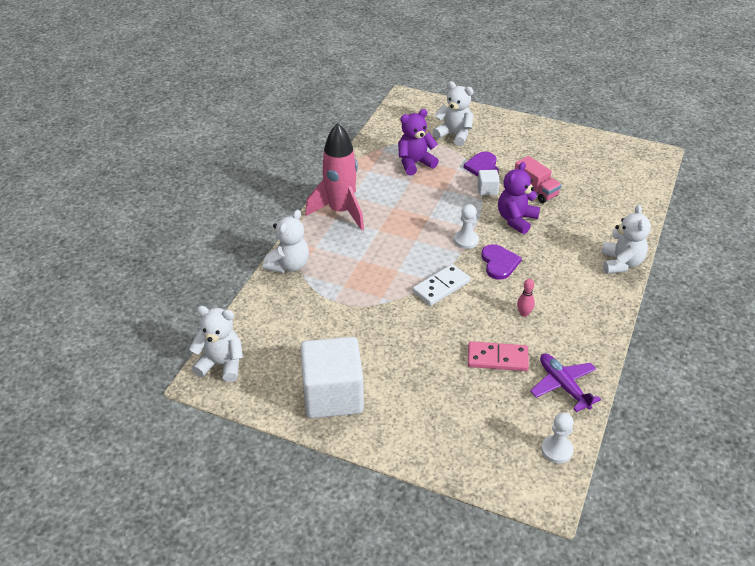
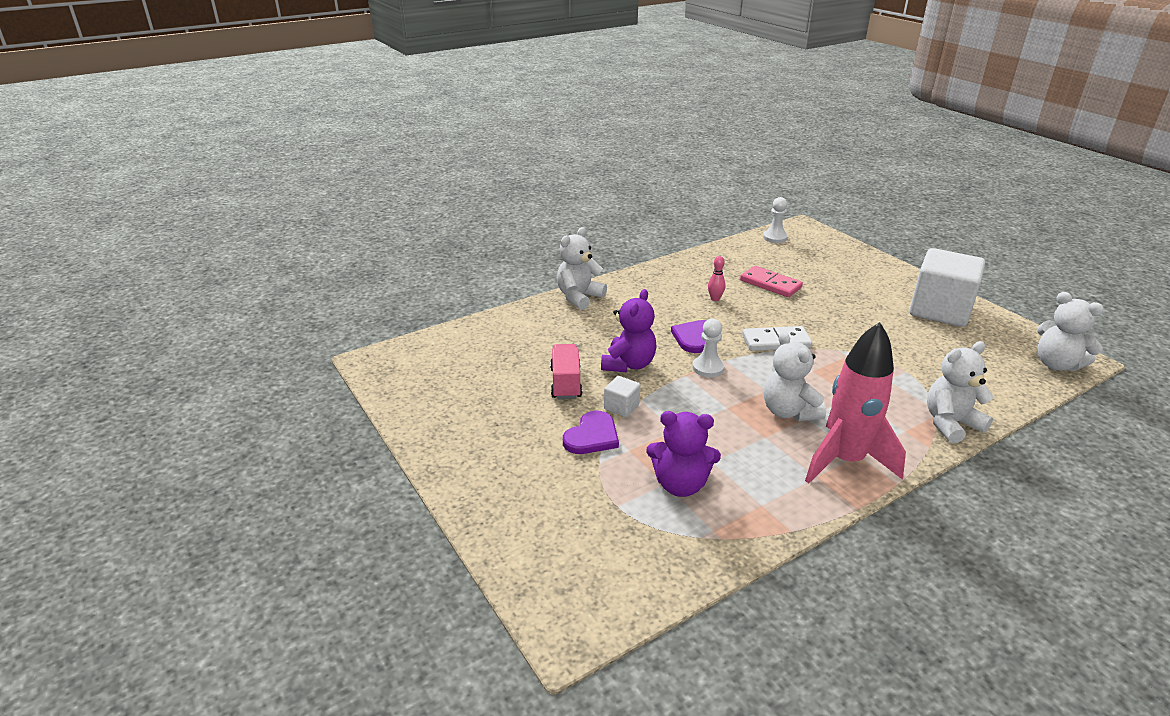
camera: 145 degrees left, 10 degrees down
white teddy bear [432,81,474,146] -> white teddy bear moved to [764,332,826,421]
purple teddy bear [498,162,540,234] -> purple teddy bear turned 45 degrees counterclockwise [601,289,657,372]
purple plane [530,353,601,412] -> none

